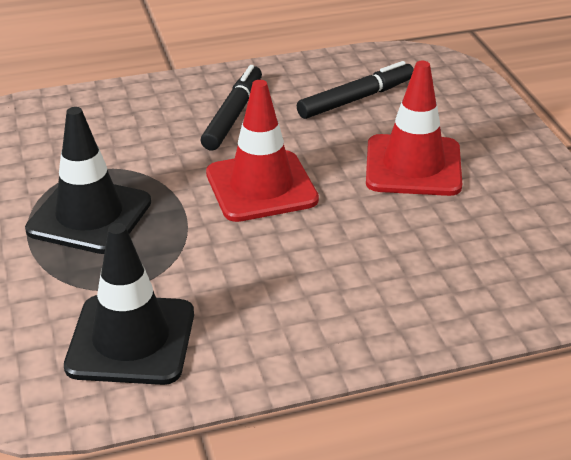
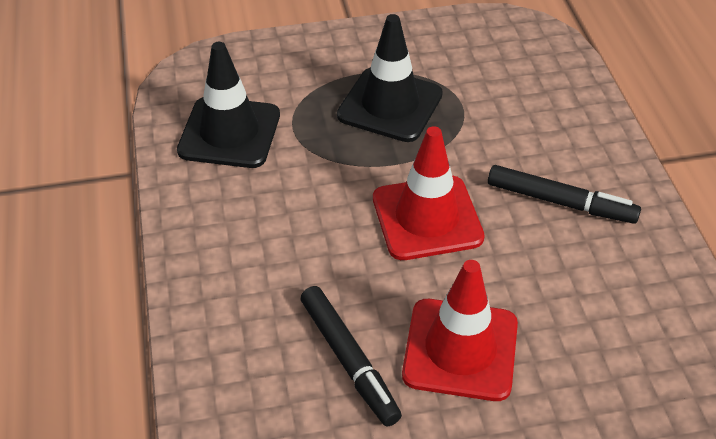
camera: 95 degrees right, 10 degrees up
black marker [297,61,414,119] -> black marker moved to [300,286,402,426]

